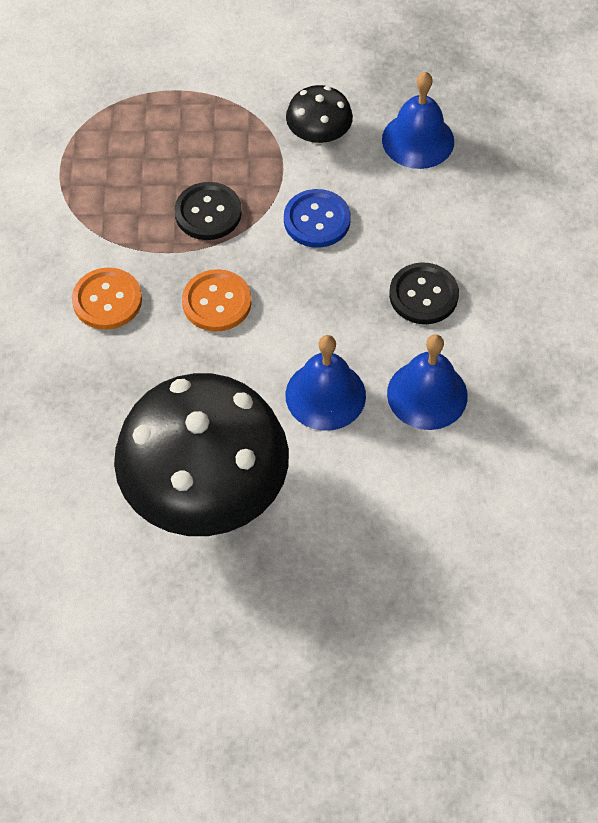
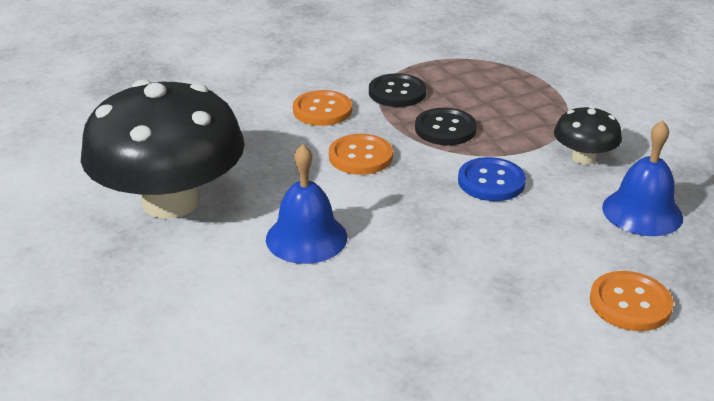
camera: 65 degrees right, 25 degrees down
blue bell [387,334,468,430] -> none
black button [389,262,459,324] -> black button moved to [369,73,426,107]
none -> orange button [590,271,674,331]

